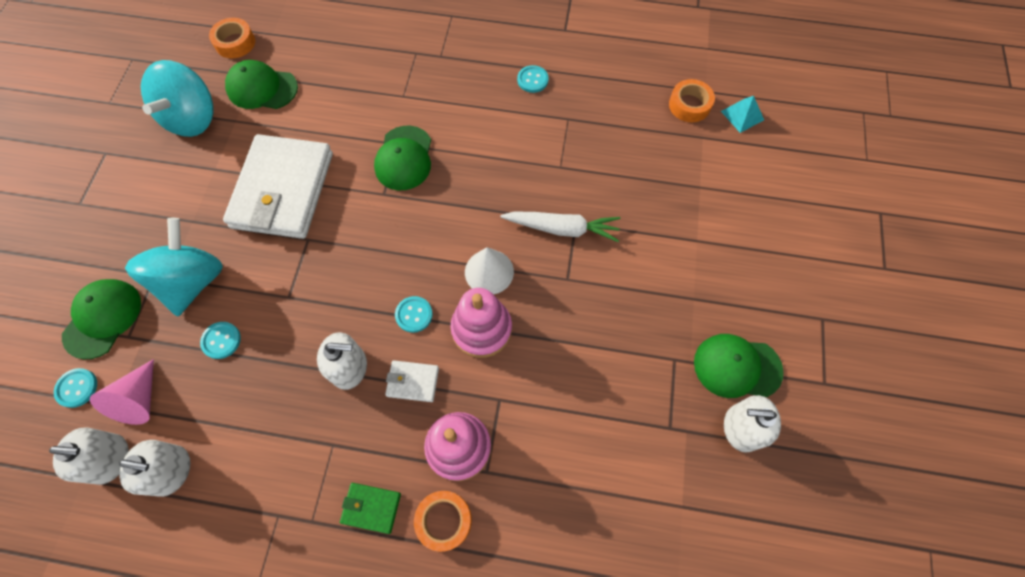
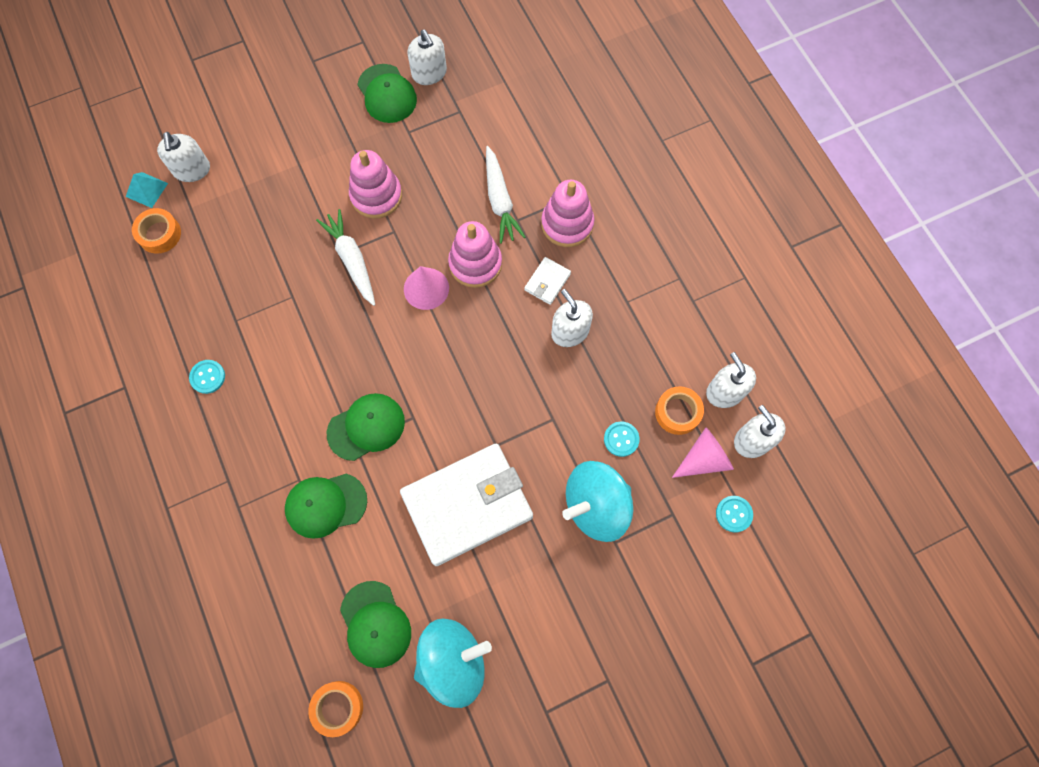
camera: 125 degrees left, 5 degrees up
green cap [62,279,141,359] -> green cap moved to [285,473,367,539]
green wallet [340,483,401,534] -> none
white wallet [385,360,439,402] -> white wallet turned 60 degrees clockwise [524,257,571,305]
turquoise button [395,296,433,333] -> none
orange tape [414,491,472,552] -> orange tape moved to [655,386,704,435]
white cone [465,247,514,294] -> pink cone [404,266,449,310]
none -> white soap dispenser [157,132,210,182]
none -> pink stacking toy [349,150,402,219]
none -> white carrot [486,146,525,244]

